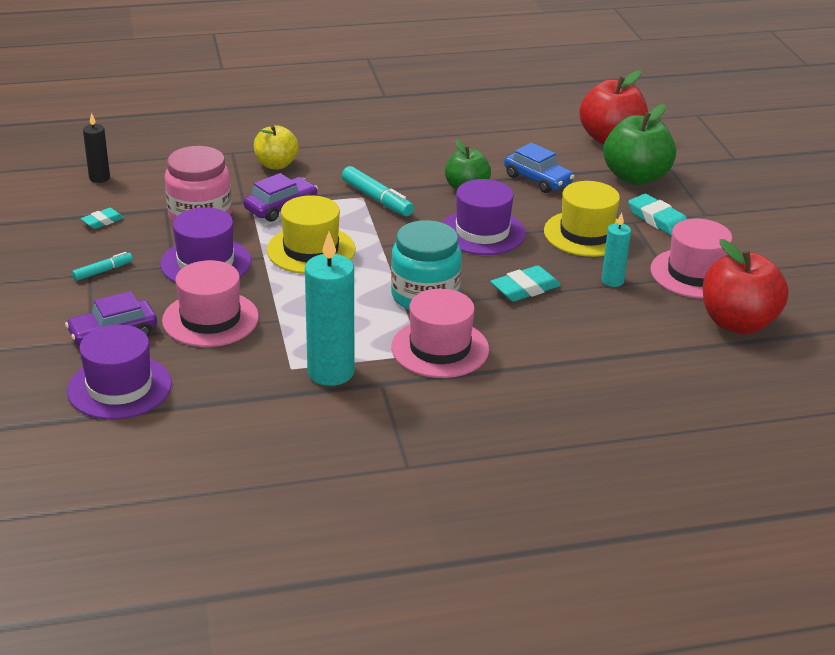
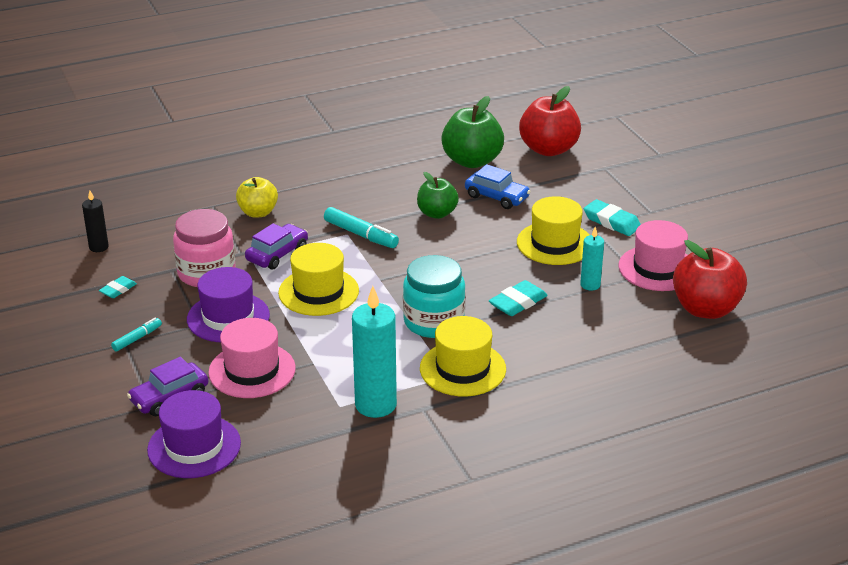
camera: 10 degrees left, 0 degrees up
pink hat [391,289,489,378] -> yellow hat [420,316,506,396]
purple hat [442,179,526,255] -> none
green apple [603,104,676,185] -> green apple moved to [441,96,504,168]

